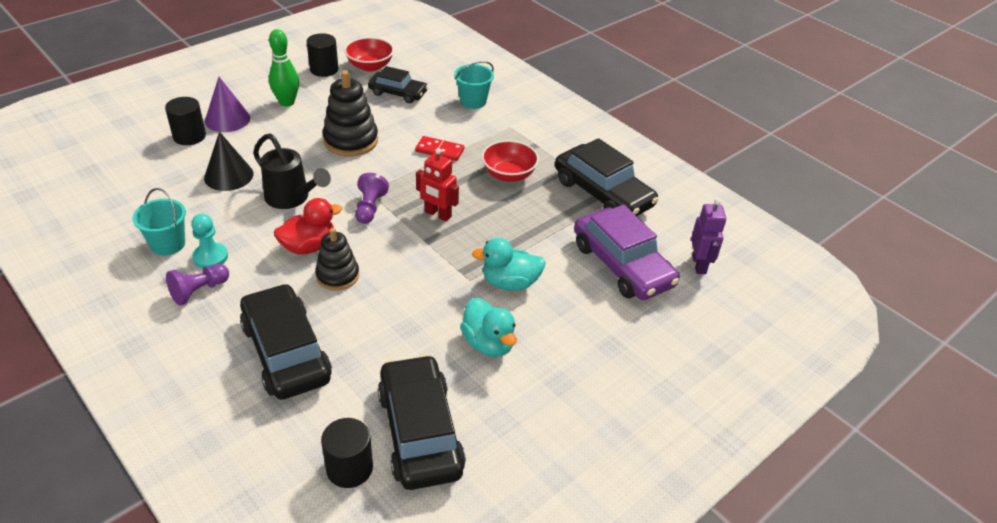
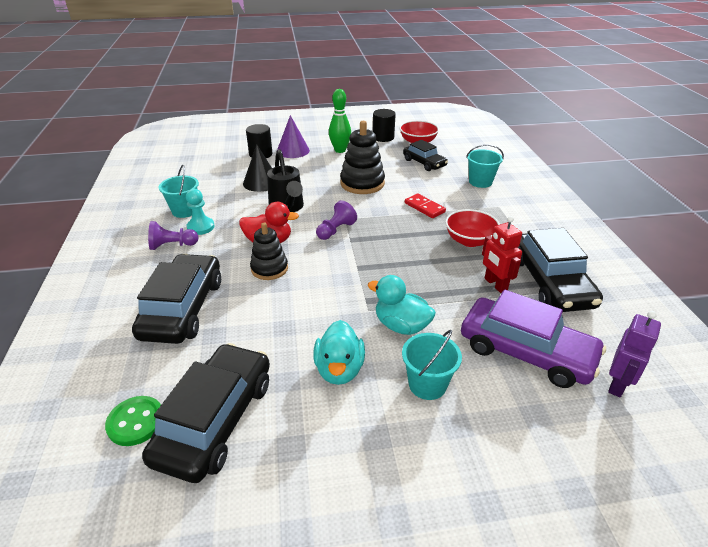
camera: 35 degrees right, 5 degrees down
black cylinder [321,418,373,488] -> green button [105,396,161,446]
red robot [416,148,459,222] -> red robot moved to [482,216,522,293]
purple car [574,205,680,300] -> purple car turned 60 degrees counterclockwise [461,290,606,388]
none -> turquoise bucket [402,330,462,400]

